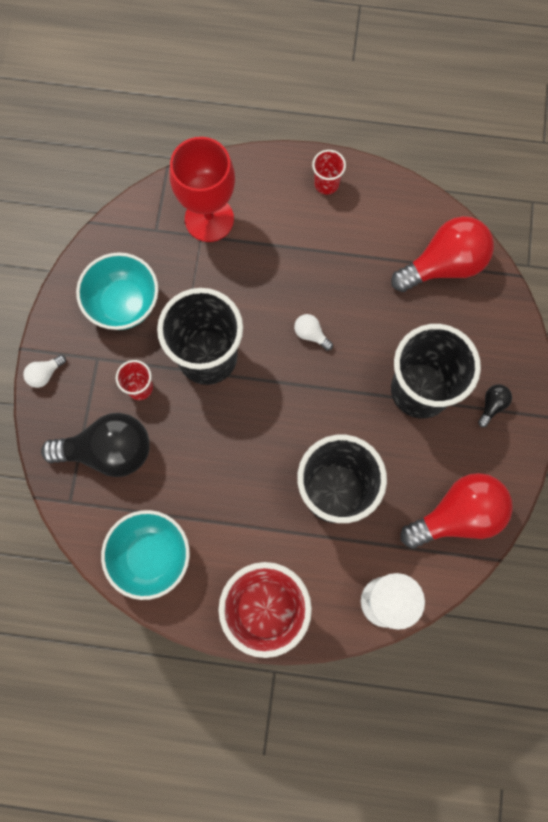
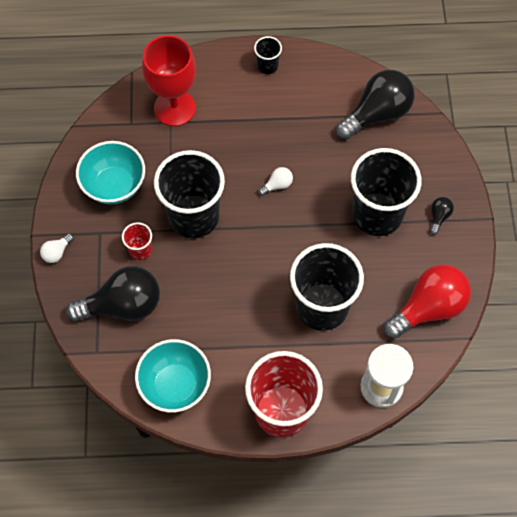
camera: 10 degrees left, 10 degrees down
white light bulb [294,314,333,351] -> white light bulb turned 120 degrees clockwise [258,167,293,196]
red cup [312,150,346,195] -> black cup [254,36,282,74]
red light bulb [391,216,494,292] -> black light bulb [336,70,415,140]

